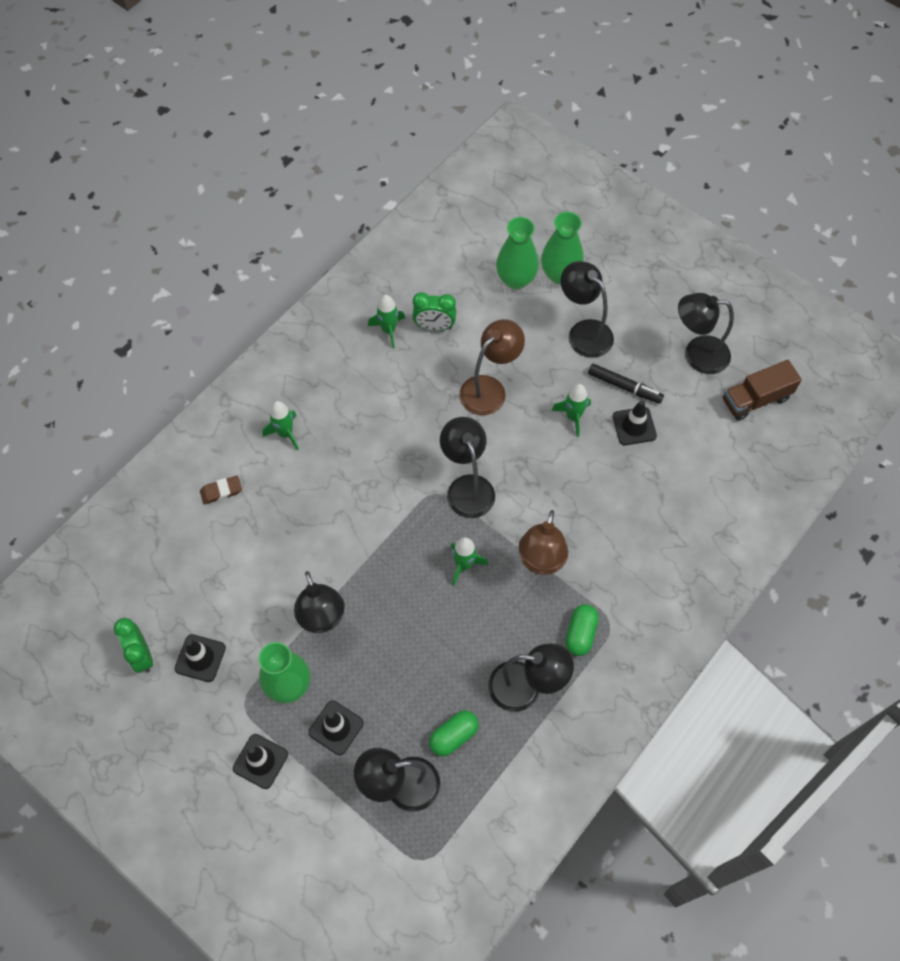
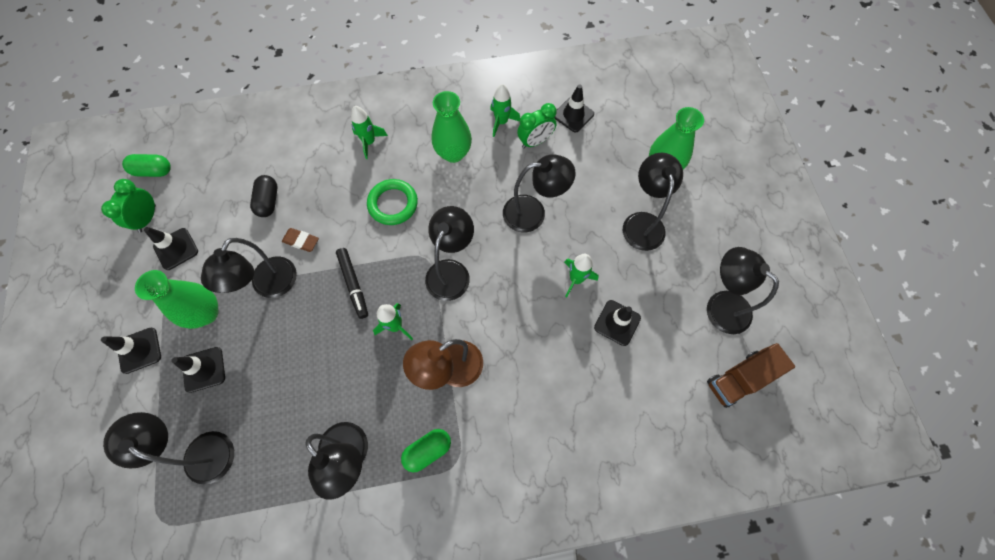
camera: 40 degrees right, 5 degrees up
brown eraser [200,475,242,505] -> brown eraser moved to [282,228,319,252]
green clock [413,292,456,331] -> green clock turned 75 degrees counterclockwise [517,103,557,148]
green capsule [429,710,479,756] -> green capsule moved to [122,154,171,177]
brown lamp [459,319,525,415] -> black lamp [503,154,576,232]
green vase [496,217,539,289] -> green vase moved to [432,91,472,163]
black marker [588,364,664,404] -> black marker moved to [336,248,368,319]
brown truck [723,360,802,421] -> brown truck turned 45 degrees counterclockwise [707,343,795,408]
none -> black capsule [250,175,277,217]
none -> green ring [367,179,418,225]
none -> black traffic cone [555,84,594,132]

